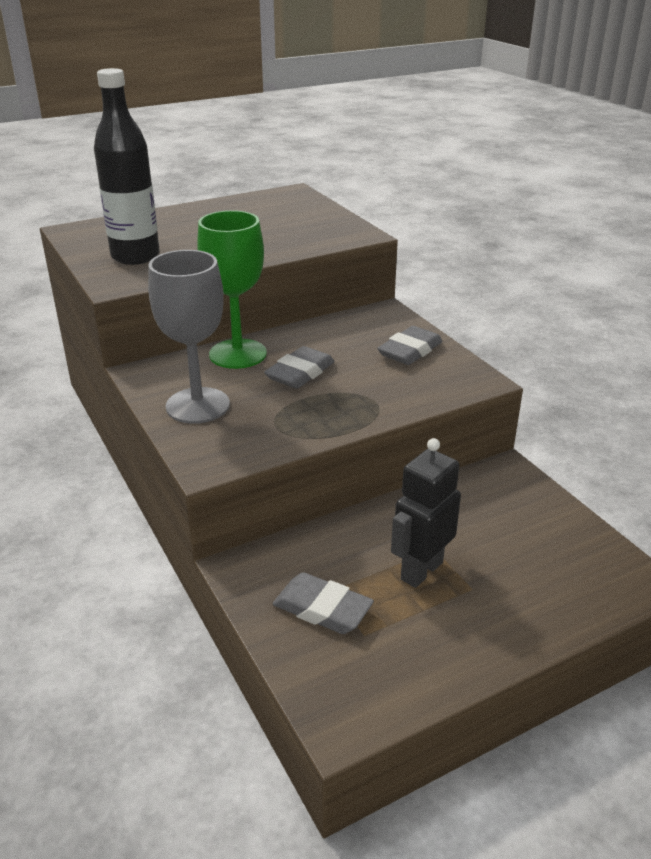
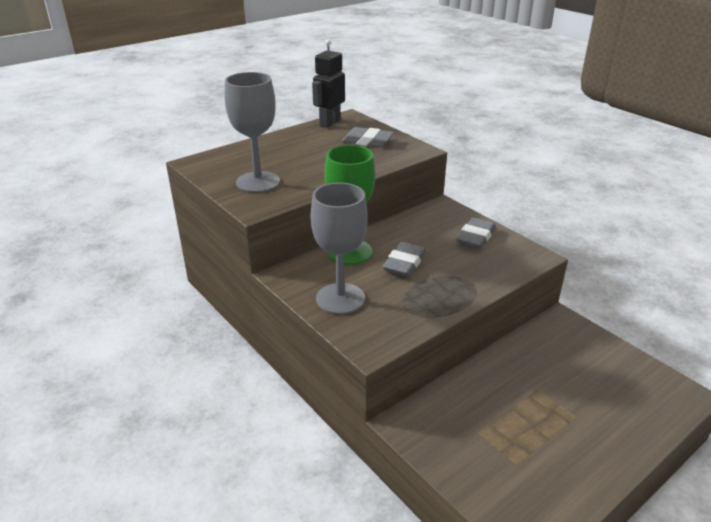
camera: 10 degrees left, 0 degrees up
black bottle [94,68,160,265] -> grey goblet [224,72,280,193]
grey eraser [273,572,374,634] -> grey eraser moved to [342,127,394,147]
black robot [391,438,461,588] -> black robot moved to [312,39,345,128]

